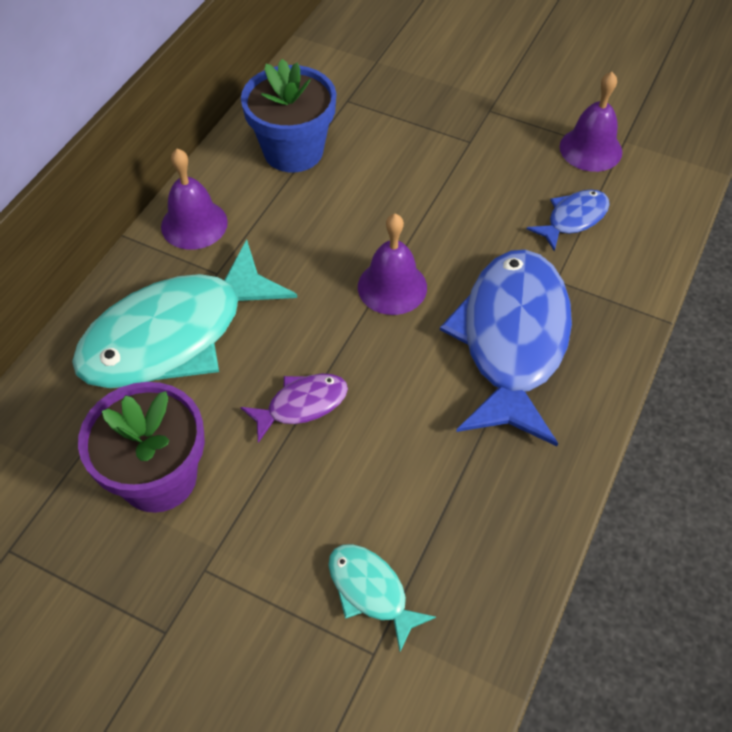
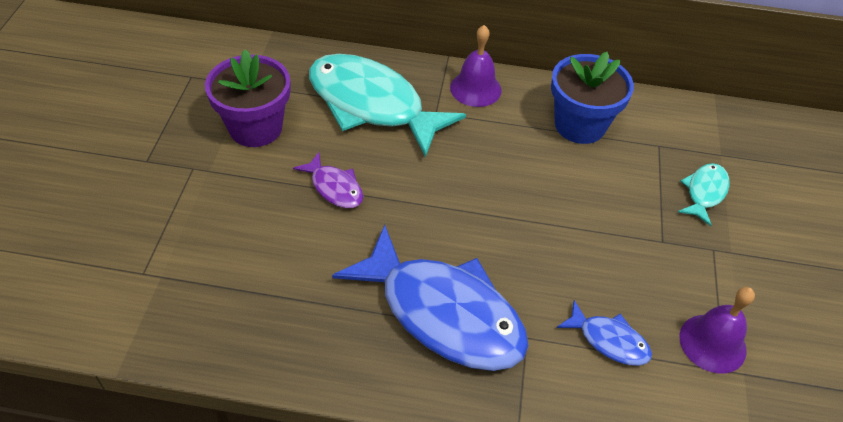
camera: 70 degrees right, 5 degrees down
turquoise fish [328,544,436,651] -> turquoise fish moved to [678,163,730,226]
purple bell [358,214,427,315] -> none
blue fish [440,250,572,446] -> blue fish turned 45 degrees clockwise [332,225,529,371]

